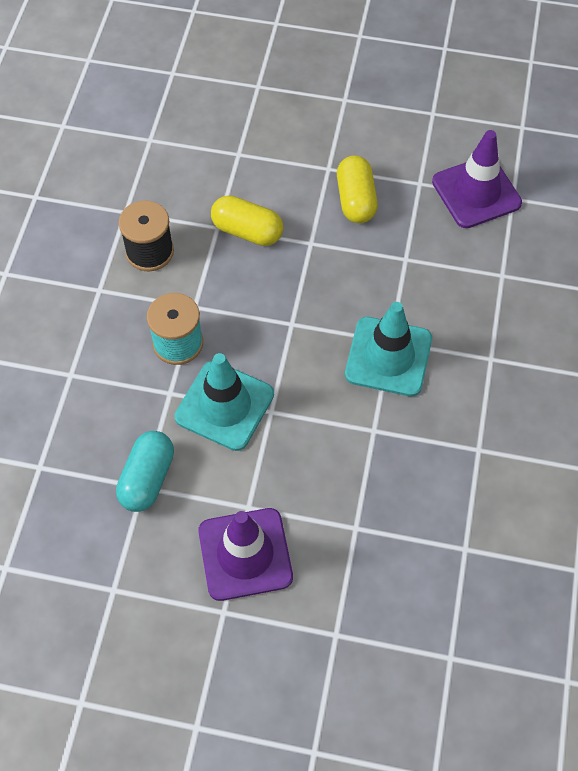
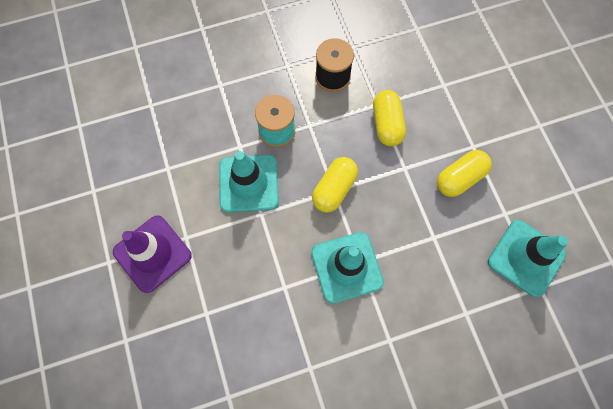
camera: 60 degrees right, 10 degrees up
turquoise capsule [116,431,174,512] -> none
purple traffic cone [432,130,522,228] -> turquoise traffic cone [488,220,568,297]
none -> yellow capsule [312,157,358,213]

